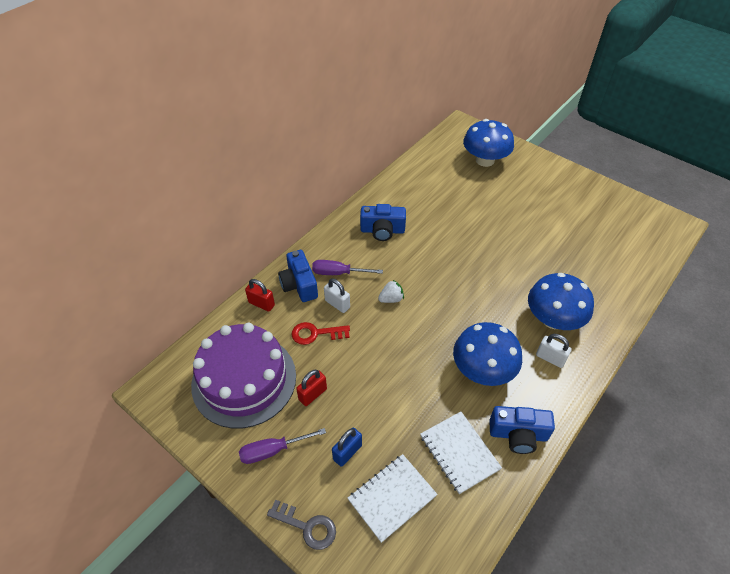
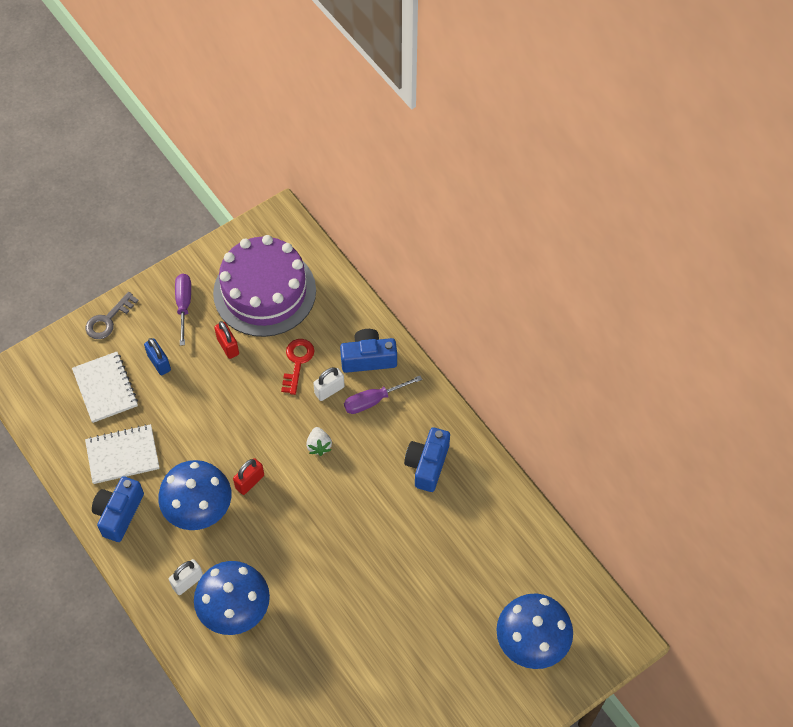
camera: 105 degrees right, 10 degrees up
red padlock [245,279,275,311] -> red padlock moved to [233,458,264,495]
purple screwdriver [312,260,383,275] -> purple screwdriver turned 135 degrees counterclockwise [344,376,422,414]

